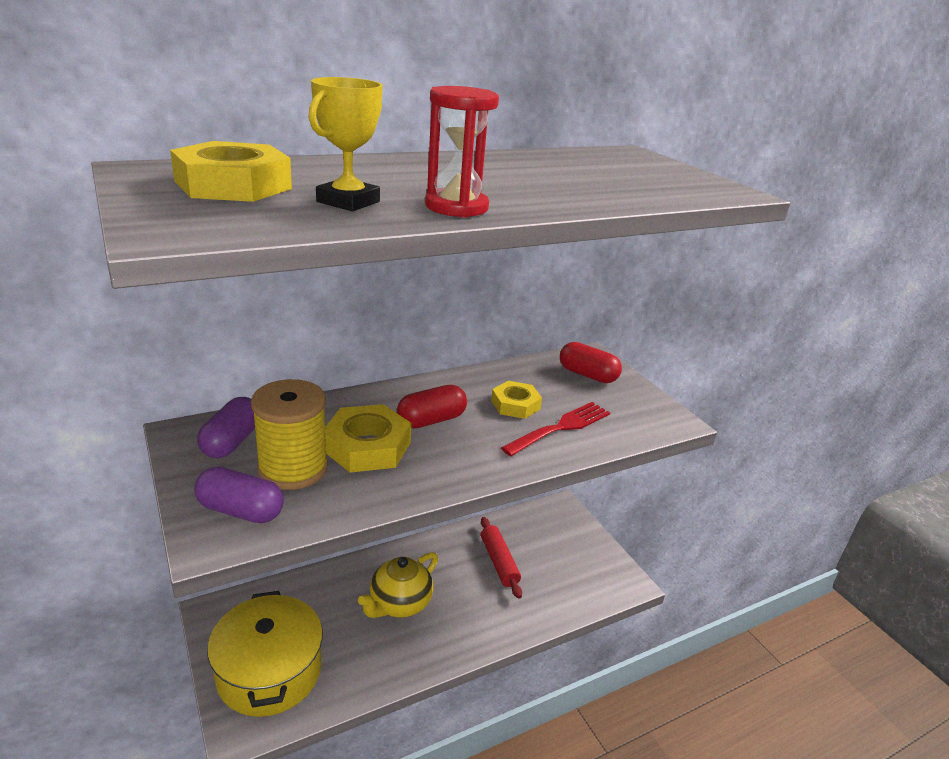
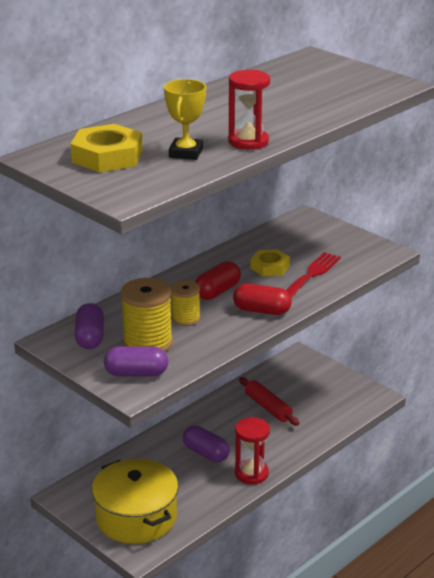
camera: 15 degrees left, 0 degrees up
yellow nut [325,404,411,473] -> yellow spool [171,281,200,326]
yellow teapot [358,552,438,618] -> purple capsule [183,425,230,462]
red capsule [560,342,622,383] -> red capsule moved to [233,284,292,315]
none -> red hourglass [235,417,270,484]

